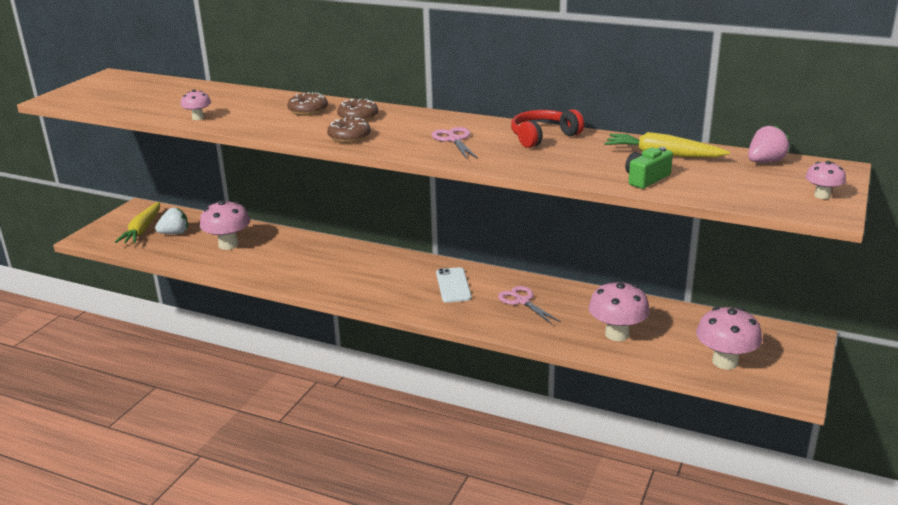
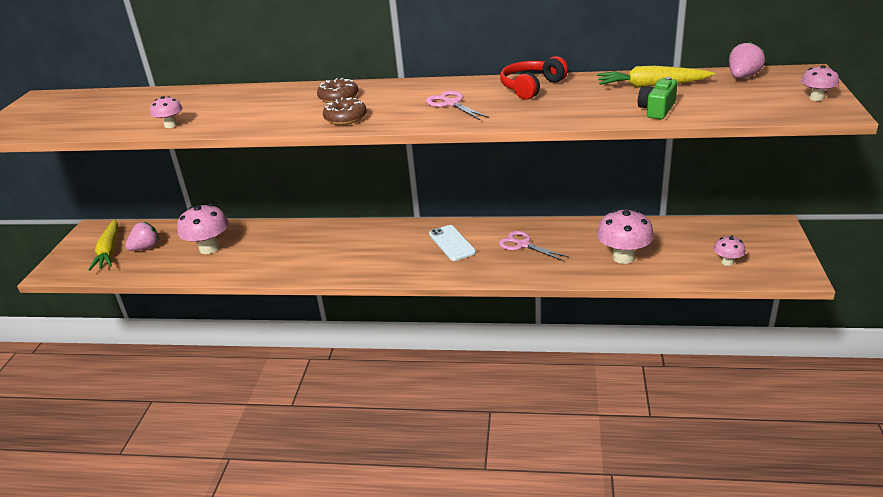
camera: 15 degrees left, 5 degrees up
white strawberry [155,207,188,234] -> pink strawberry [125,222,159,251]
brown donut [287,92,328,115] -> none
pink mushroom [696,307,762,370] -> pink mushroom [714,236,746,266], size x0.53

